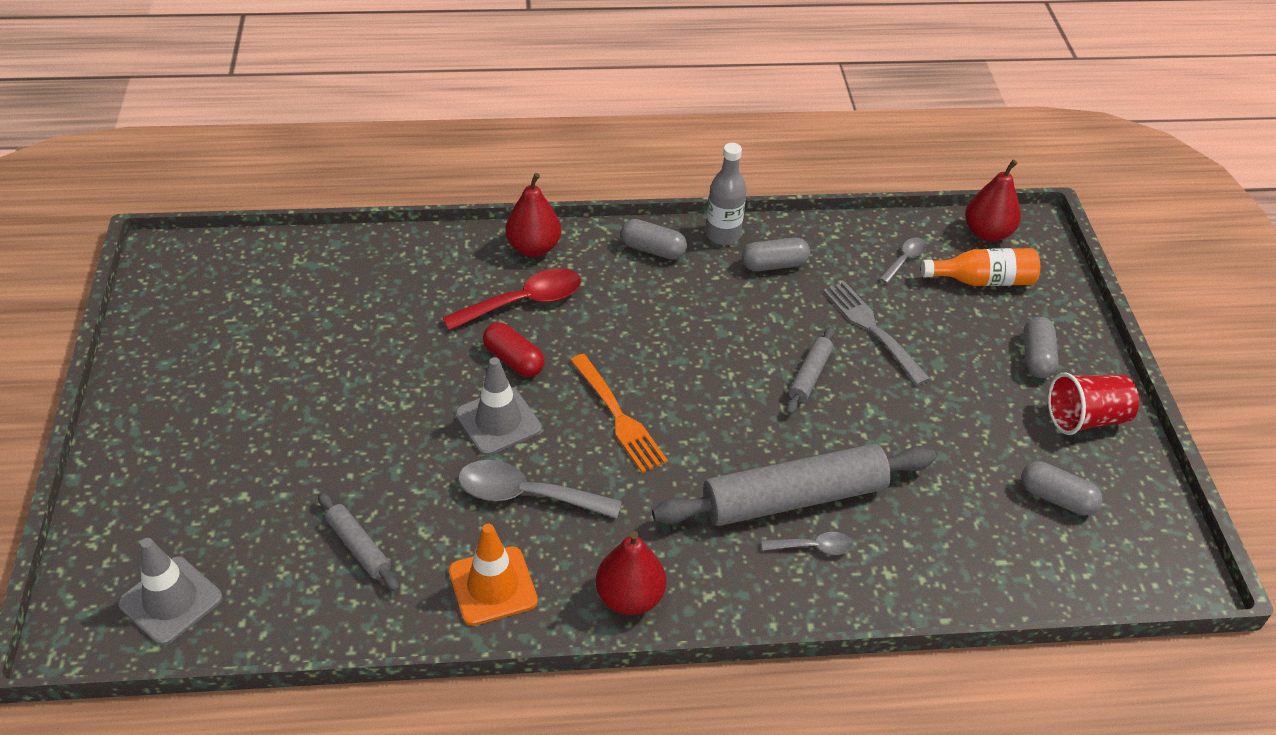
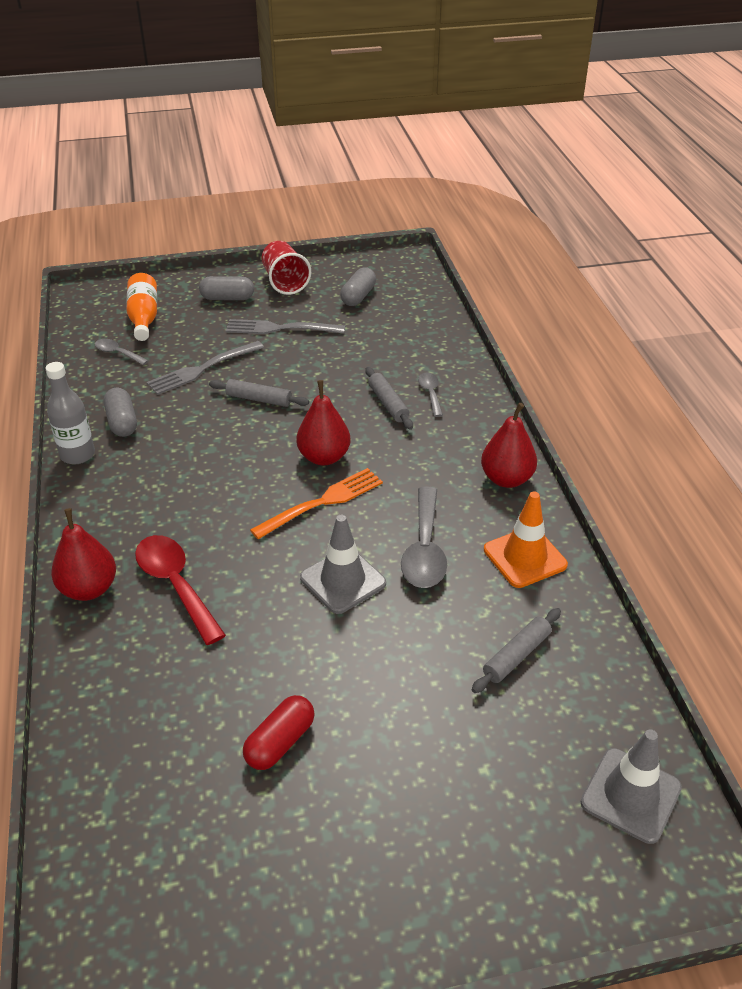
camera: 95 degrees left, 5 degrees down
red capsule [483,322,545,377] -> red capsule moved to [243,695,315,770]
grey capsule [621,219,687,260] -> none
grey rolling pin [652,444,936,526] -> grey rolling pin [365,367,413,430], size x0.47
red pear [965,160,1021,242] -> red pear moved to [296,380,350,466]
none -> grey fork [226,319,345,334]

